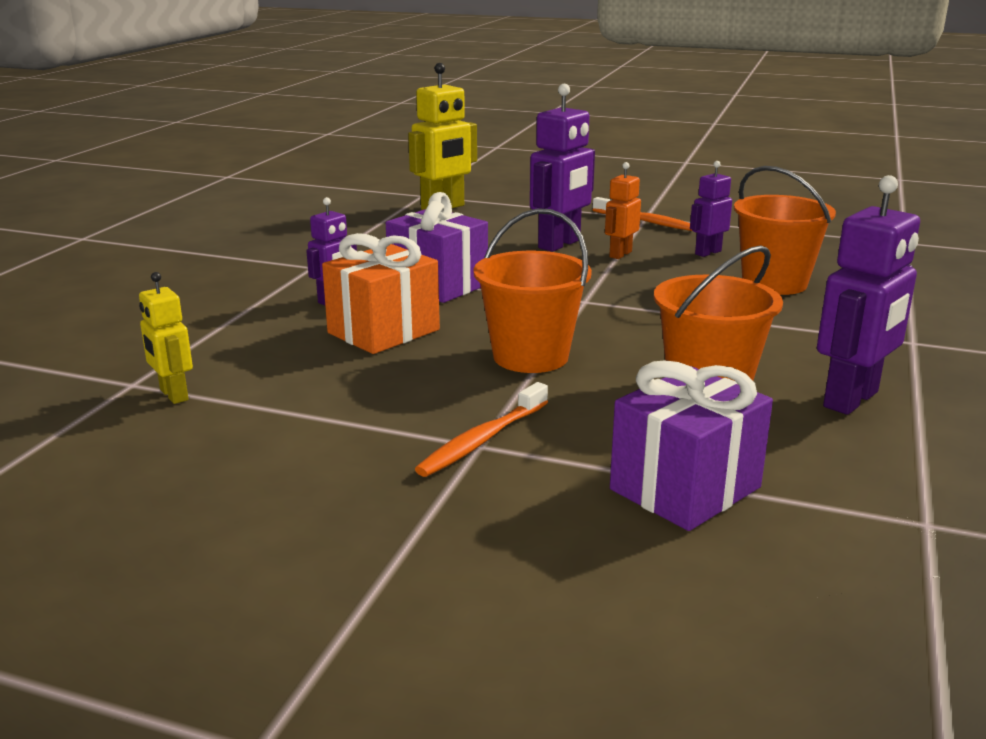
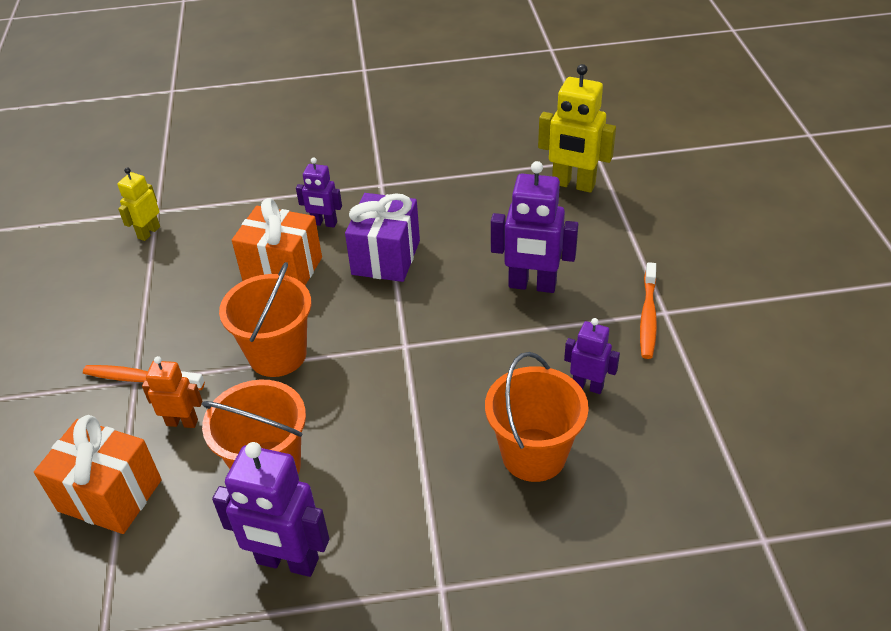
camera: 65 degrees right, 20 degrees up
orange robot [605,162,641,259] -> orange robot moved to [142,356,202,428]
purple gift [610,360,773,531] -> orange gift [34,415,162,534]

